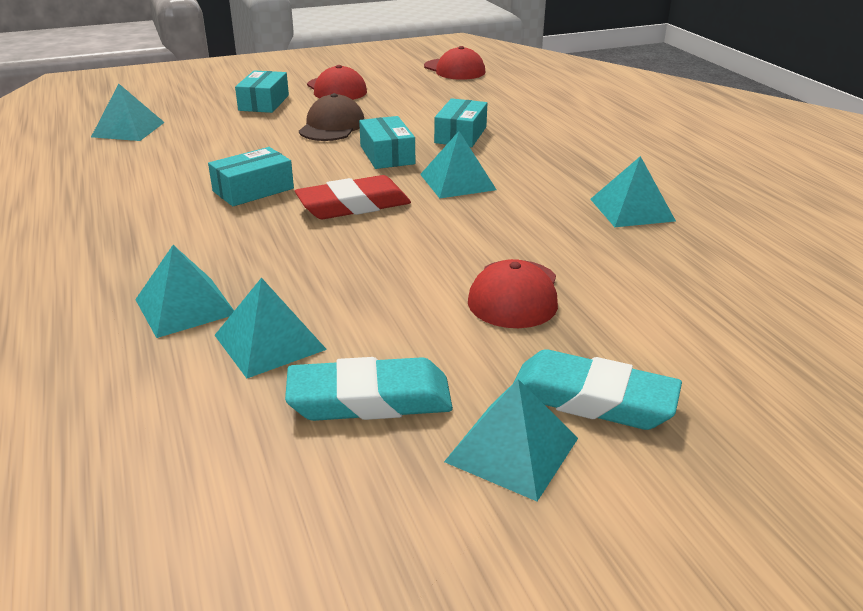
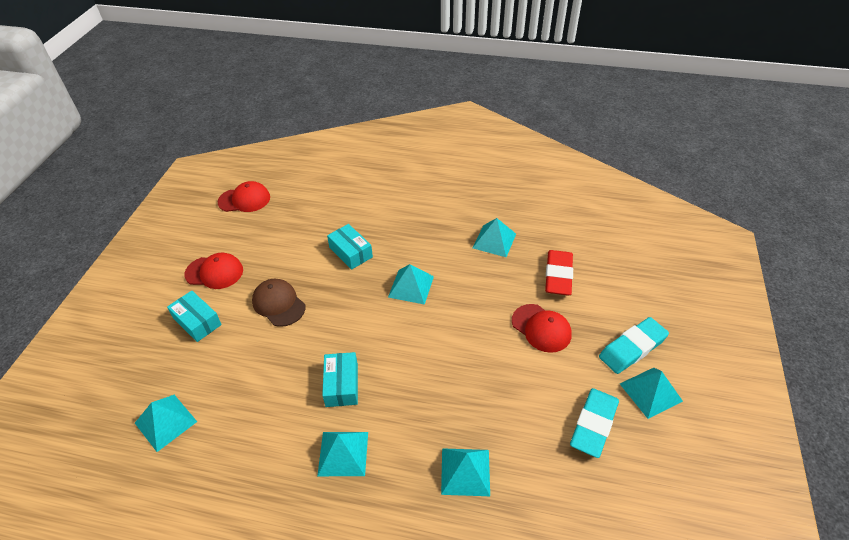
camera: 55 degrees left, 15 degrees up
turquoise pyramid [215,278,327,378] -> turquoise pyramid moved to [317,432,368,476]
red eraser [295,175,411,219] -> red eraser moved to [545,250,573,295]
turquoise box [359,116,415,169] -> none

